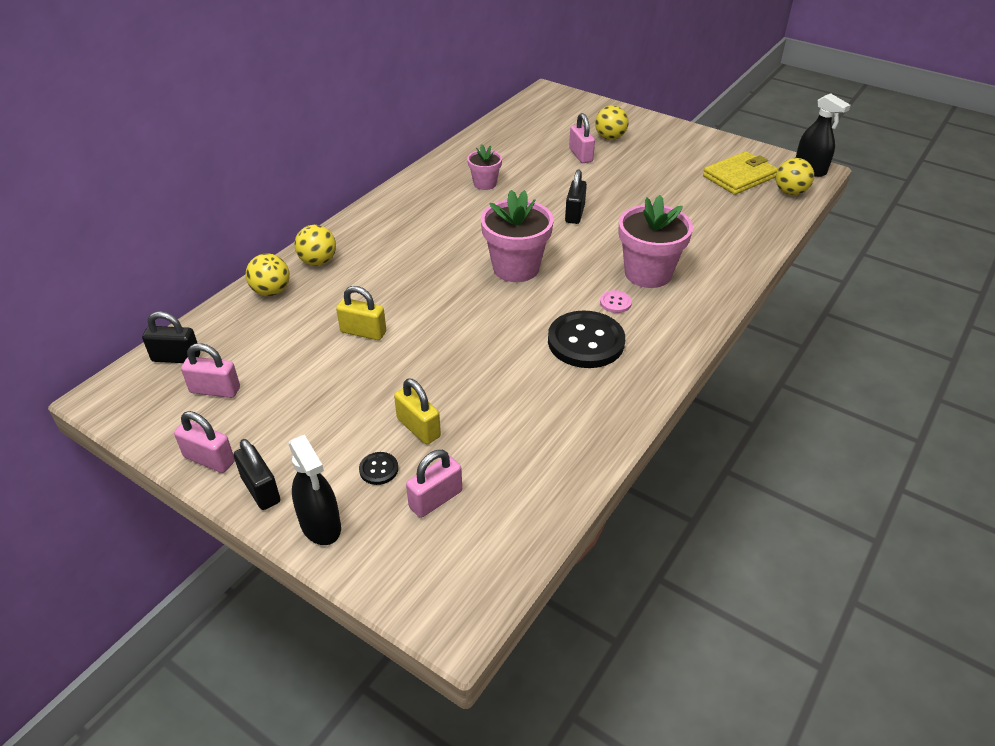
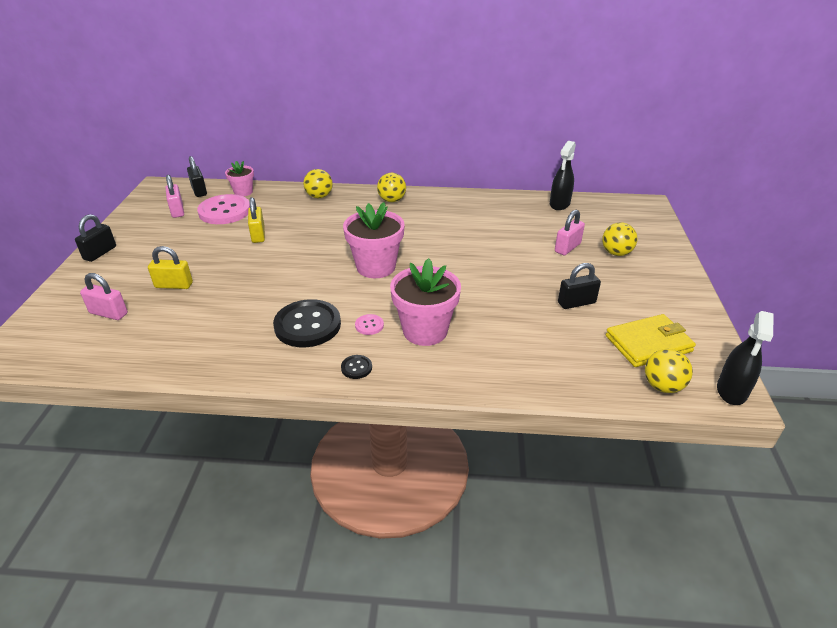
camera: 60 degrees right, 5 degrees down
pink padlock [174,411,235,473] -> none
yellow ball [246,254,290,296] -> yellow ball moved to [377,173,406,202]
black spray bottle [288,435,341,545] -> black spray bottle moved to [550,141,576,210]
black button [359,452,398,485] -> black button moved to [341,355,372,379]
yellow padlock [394,378,441,444] -> yellow padlock turned 75 degrees clockwise [148,246,193,289]
pink flower pot [467,145,502,190] -> pink flower pot moved to [225,161,254,197]
black padlock [565,169,587,224] -> black padlock moved to [558,263,601,309]
yellow wallet [703,151,778,195] -> yellow wallet turned 45 degrees counterclockwise [606,314,696,367]
none -> pink button [197,194,250,224]

